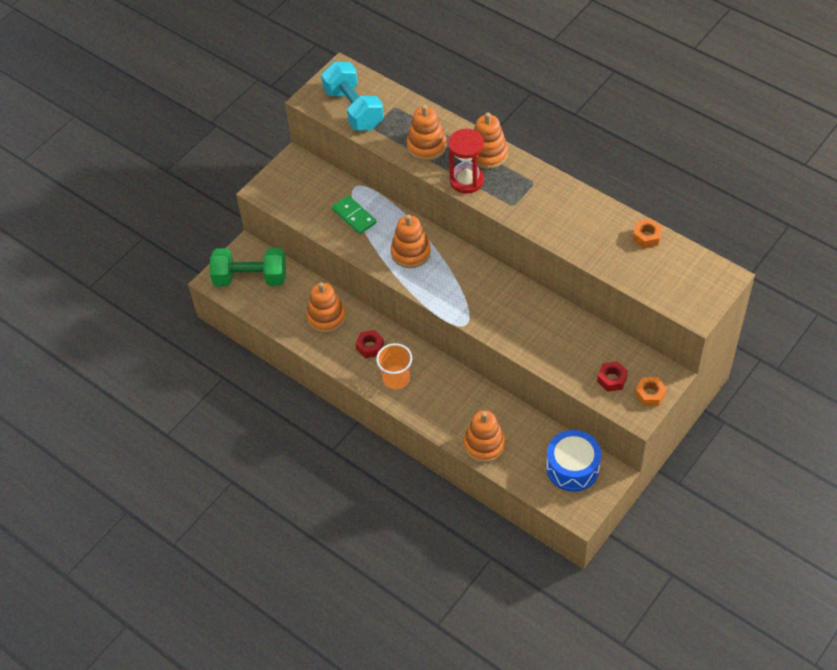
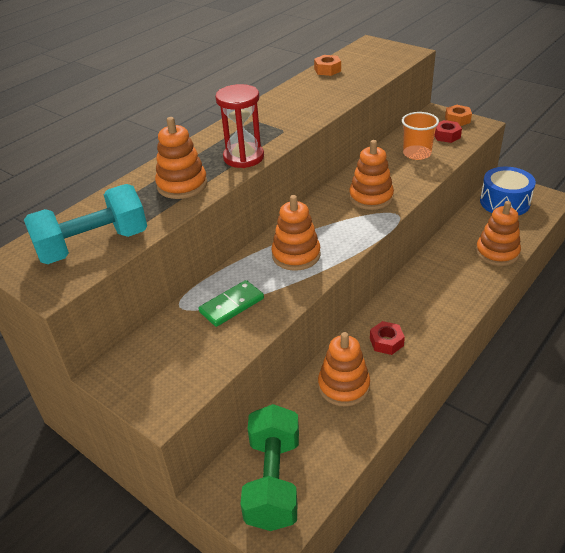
camera: 90 degrees left, 15 degrees down
orange cup [376,343,412,389] -> orange cup moved to [402,112,439,160]
orange stacking toy [474,112,508,169] -> orange stacking toy moved to [349,140,394,210]

